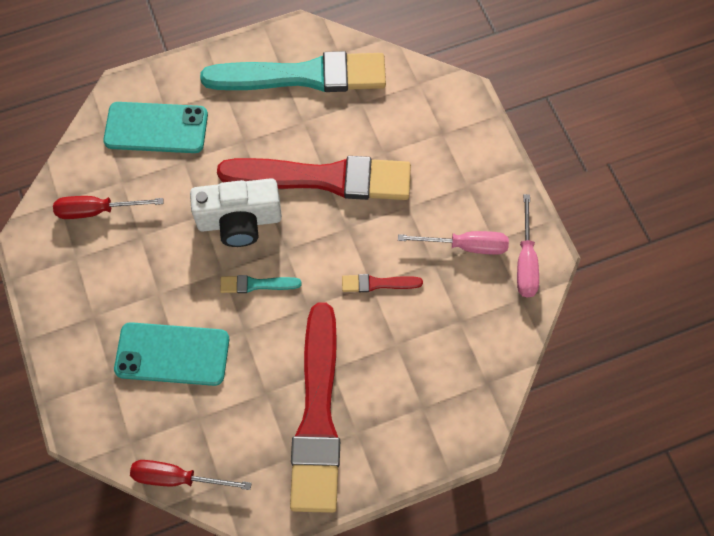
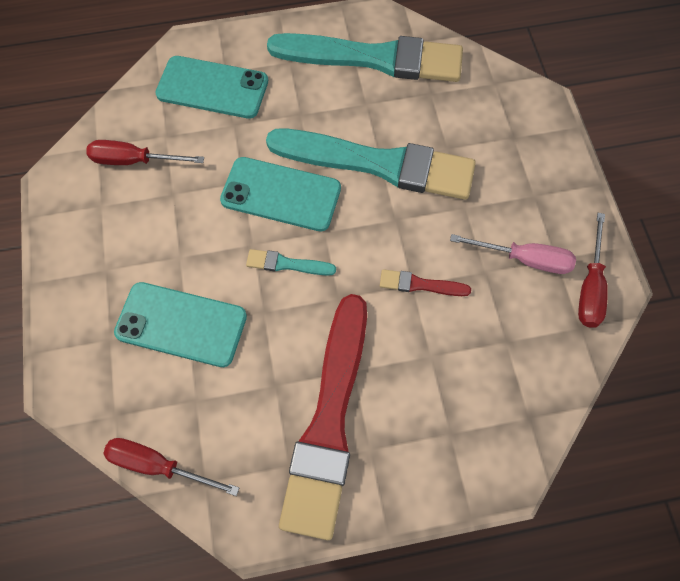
camera: 10 degrees right, 0 degrees up
white camera [190,178,282,247] -> turquoise phone [220,157,341,231]
red brush [217,156,411,200] -> turquoise brush [266,129,476,200]
pink screwdriver [517,194,539,297] -> red screwdriver [578,213,608,328]

